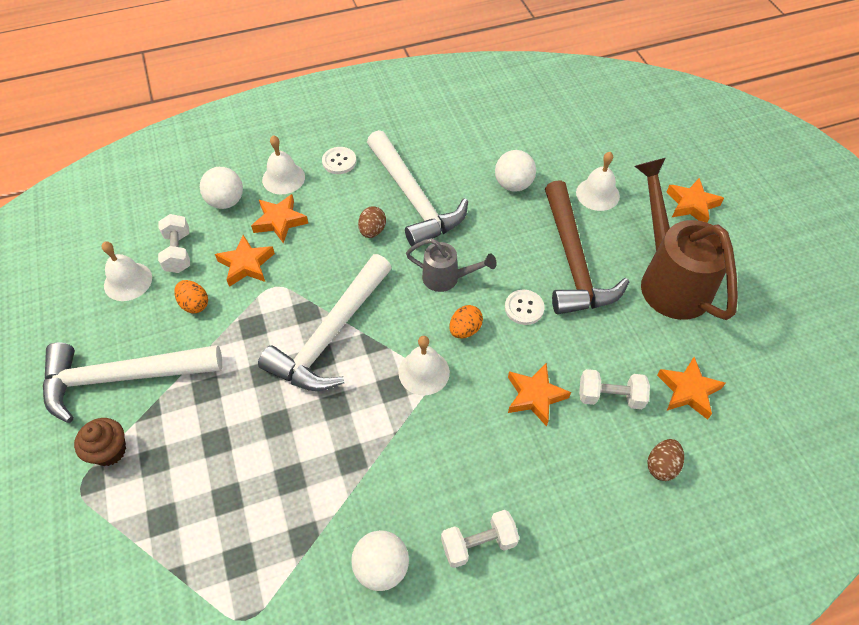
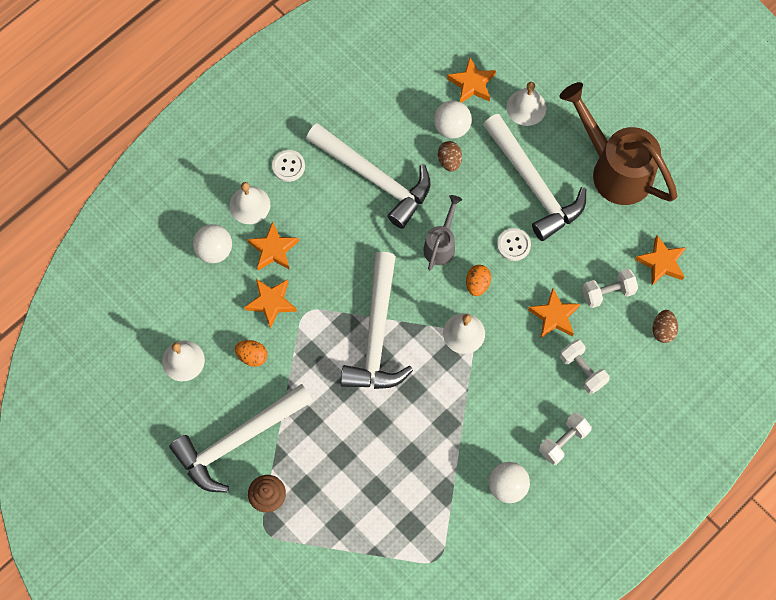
camera: 25 degrees left, 15 degrees up
white dumbbell [158,214,190,273] -> white dumbbell moved to [560,339,610,394]
brown egg [358,206,386,238] -> brown egg moved to [438,141,462,172]
grey watering can [406,238,497,292] -> grey watering can turned 60 degrees counterclockwise [423,195,462,270]
brown hammer [545,180,629,314] -> white hammer [483,114,586,241]
orange star [667,178,724,223] -> orange star moved to [447,57,496,103]

